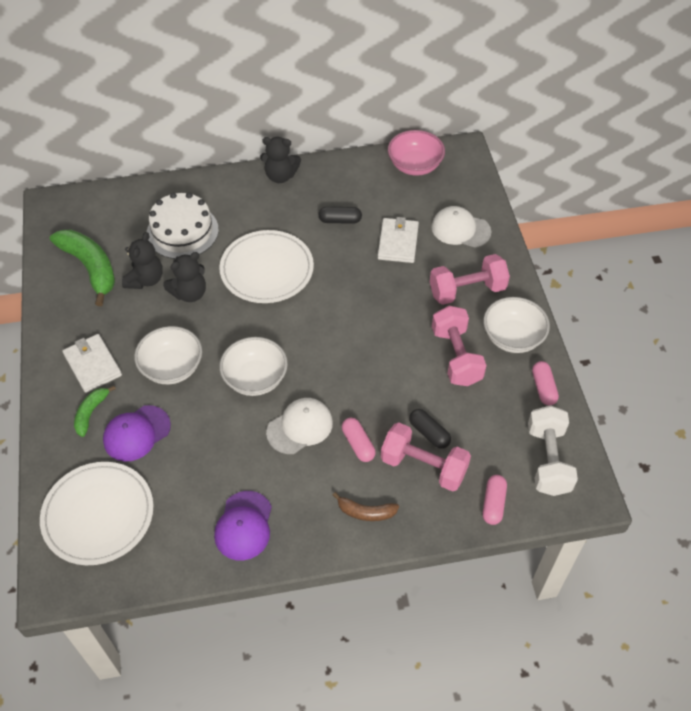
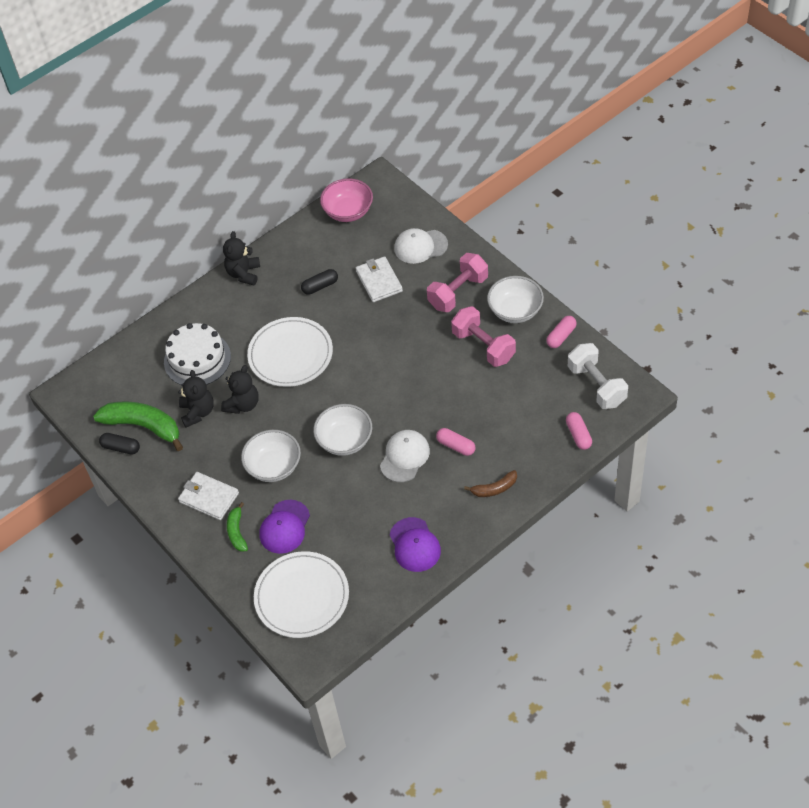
camera: 25 degrees left, 0 degrees up
black teddy bear [260,137,301,183] -> black teddy bear turned 120 degrees clockwise [223,231,260,285]
pink dumbbell [381,422,471,492] -> none
black capsule [409,409,451,449] -> black capsule moved to [99,433,140,455]
pink capsule [532,361,559,406] -> pink capsule turned 75 degrees clockwise [546,316,577,348]

